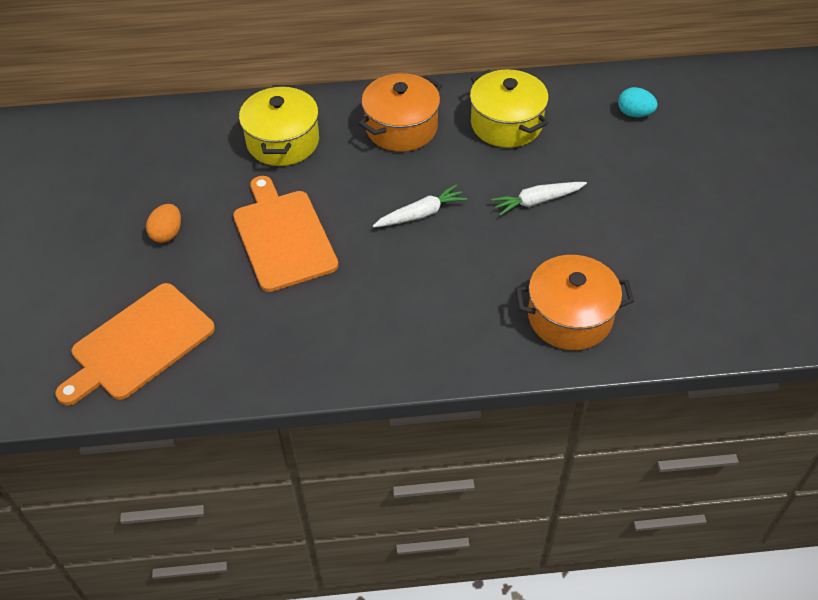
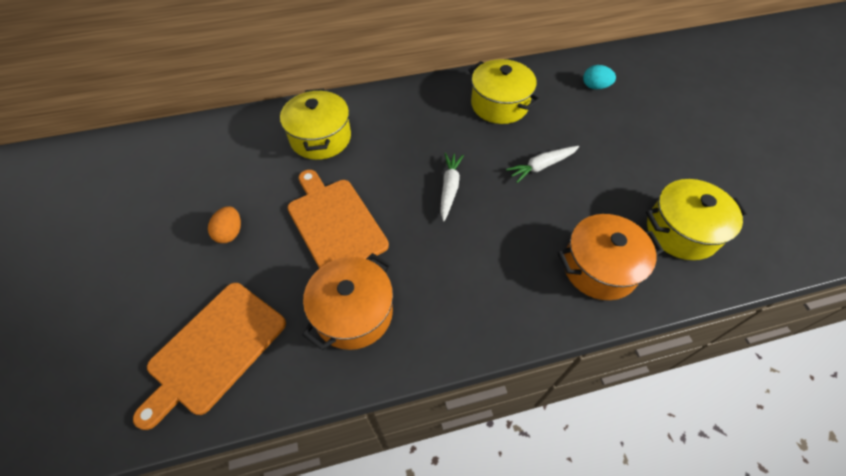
camera: 10 degrees left, 5 degrees up
orange pot [358,73,442,152] -> orange pot moved to [302,253,393,350]
white carrot [373,184,467,228] -> white carrot turned 45 degrees counterclockwise [440,153,464,221]
none -> yellow pot [646,179,749,260]

